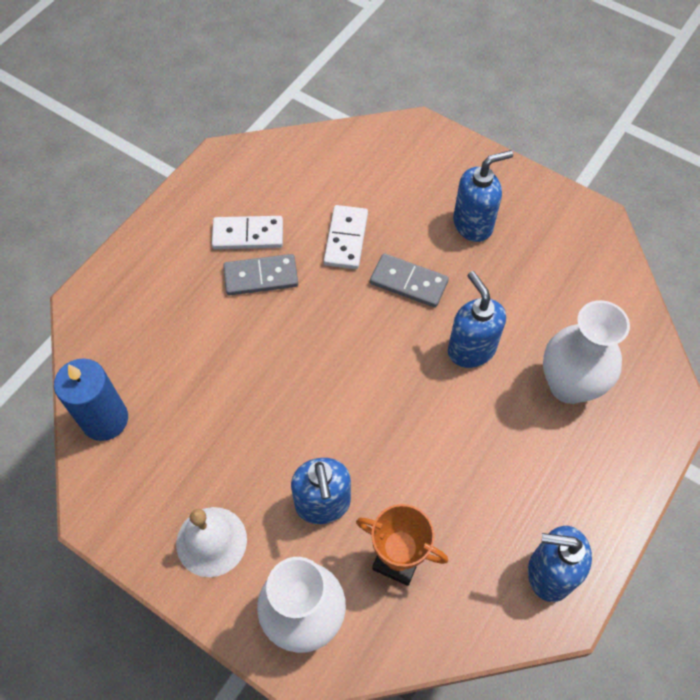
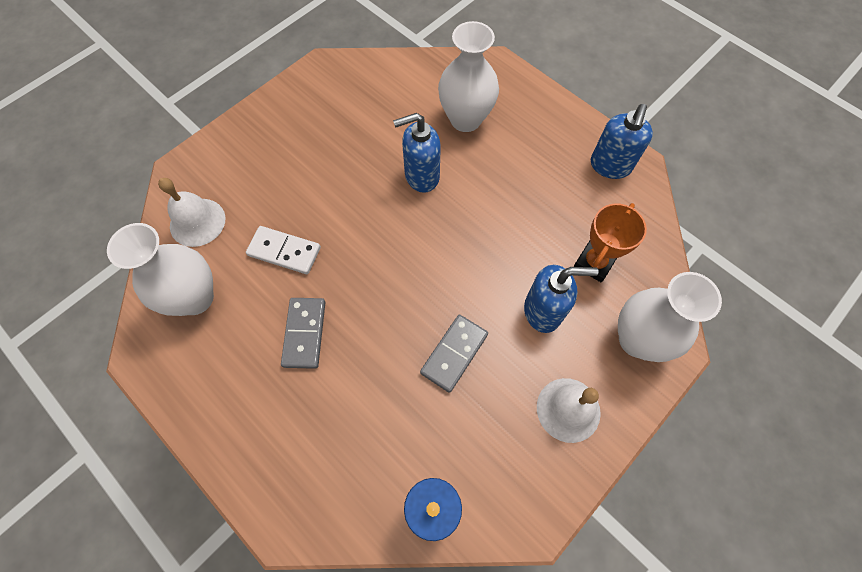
camera: 80 degrees left, 5 degrees up
white domino [212,216,283,249] -> none
grey domino [370,254,449,308] -> grey domino moved to [420,315,488,393]
blue soap dispenser [453,150,513,242] -> none
none -> white vase [107,223,214,316]
none -> white bell [158,178,225,247]

